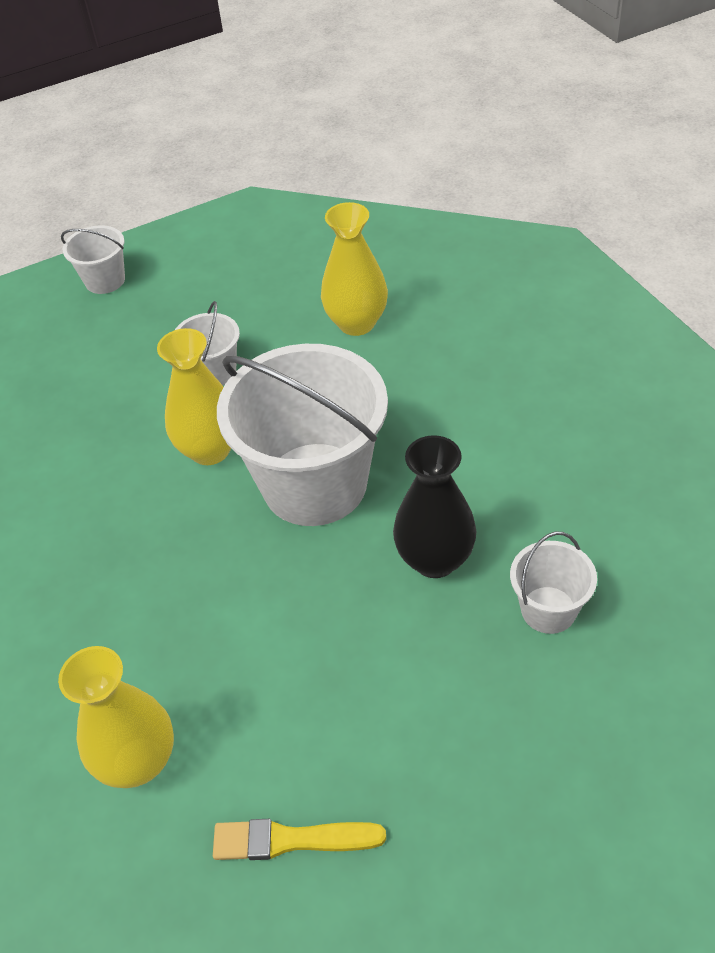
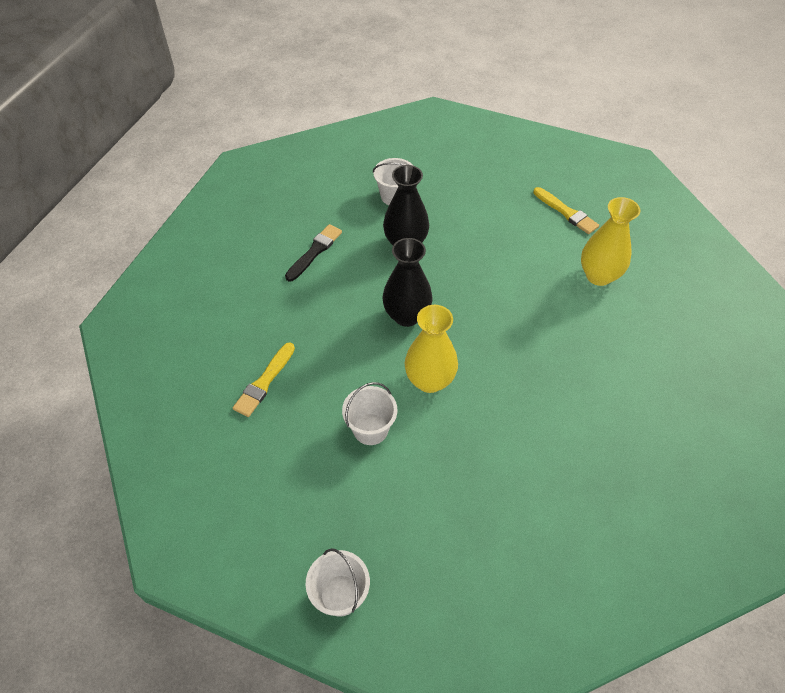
camera: 135 degrees left, 5 degrees up
white bucket [217,344,388,526] -> black vase [382,238,433,327]
yellow vase [321,202,388,336] -> yellow brush [233,342,295,417]
none -> black brush [285,224,342,282]

